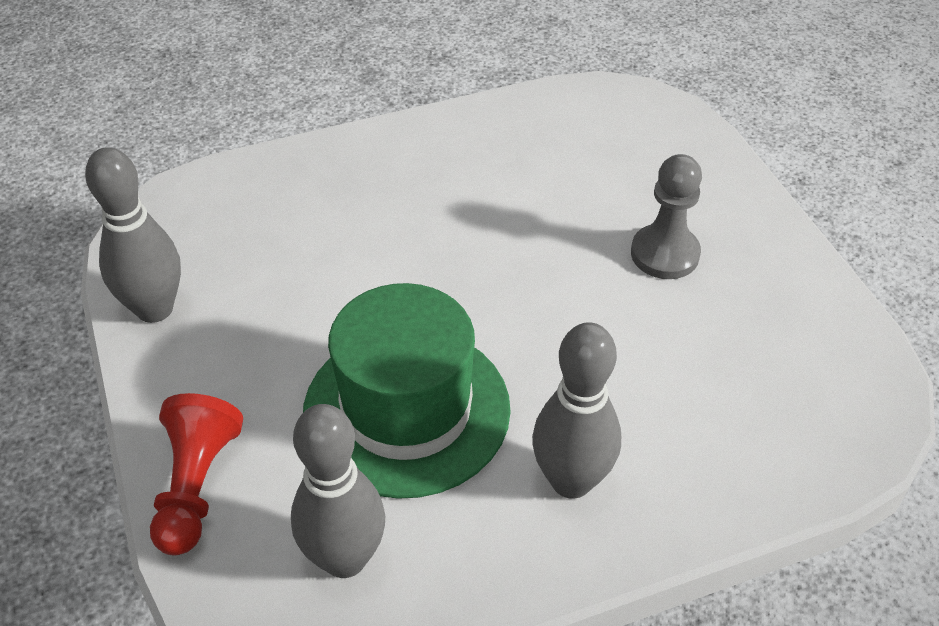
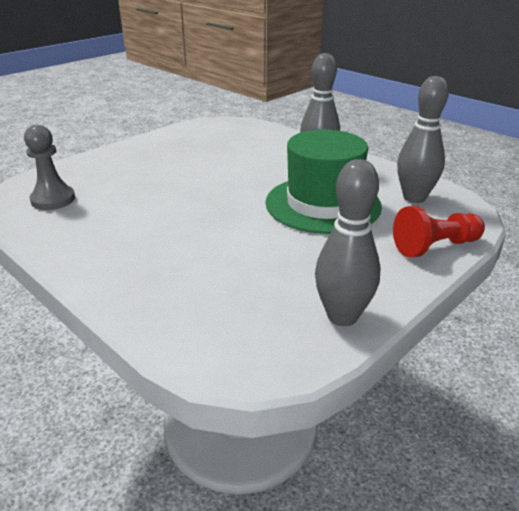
camera: 115 degrees left, 15 degrees down
grey pawn [631,154,702,279] -> grey pawn moved to [24,125,75,210]

